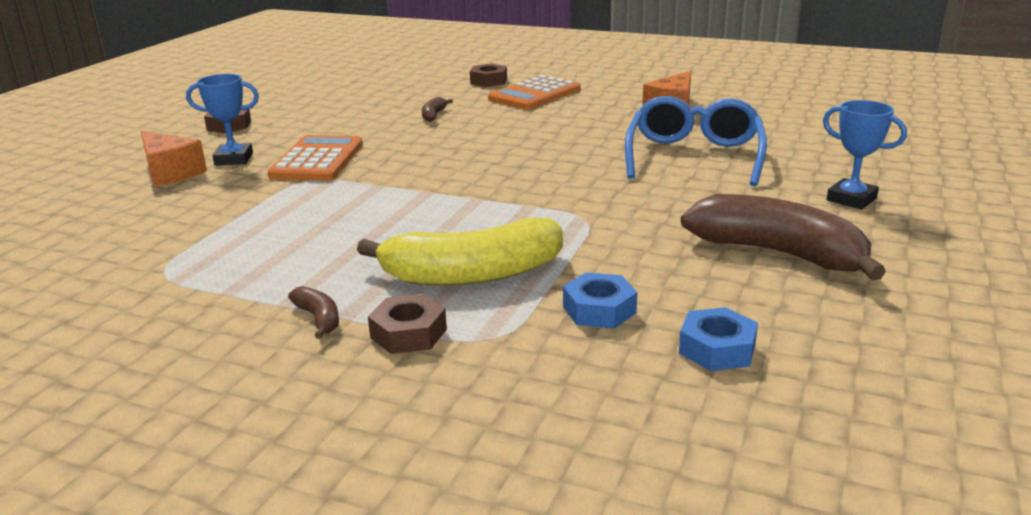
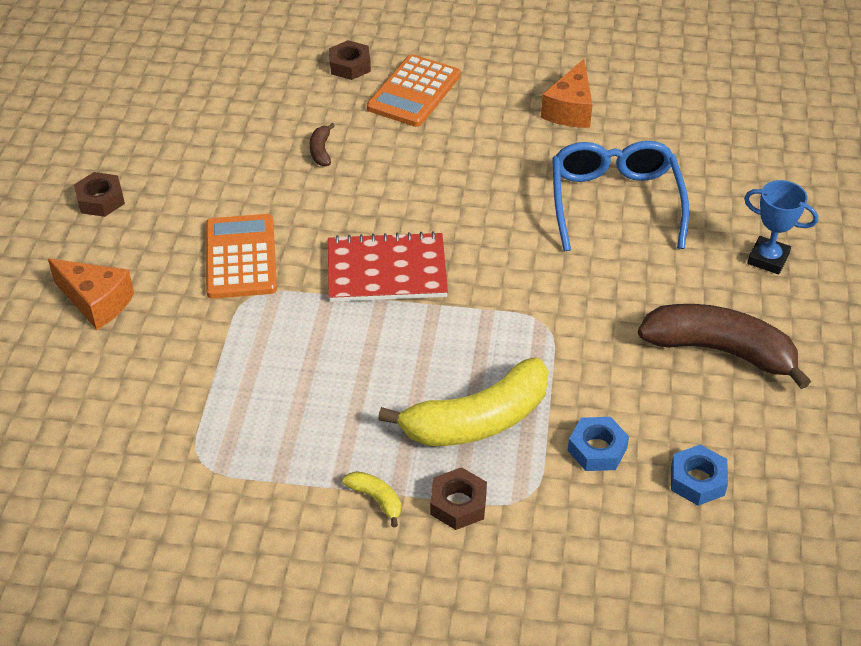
camera: 15 degrees left, 20 degrees up
blue trophy [186,74,259,165] -> none
brown banana [288,286,339,339] -> yellow banana [343,471,401,527]
none -> red notebook [328,231,448,302]

